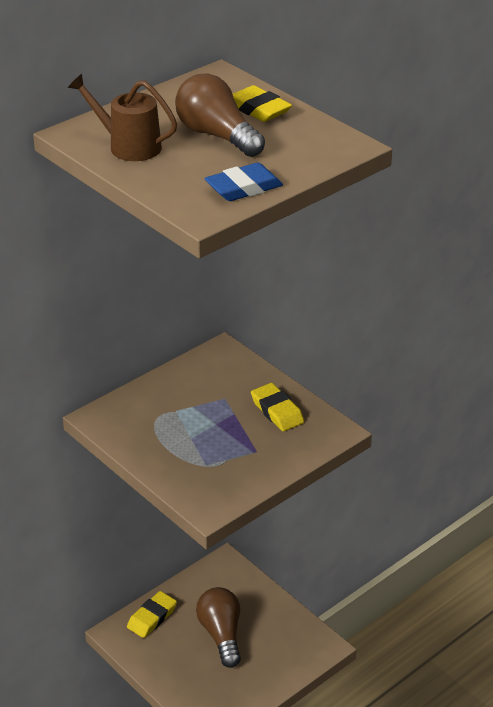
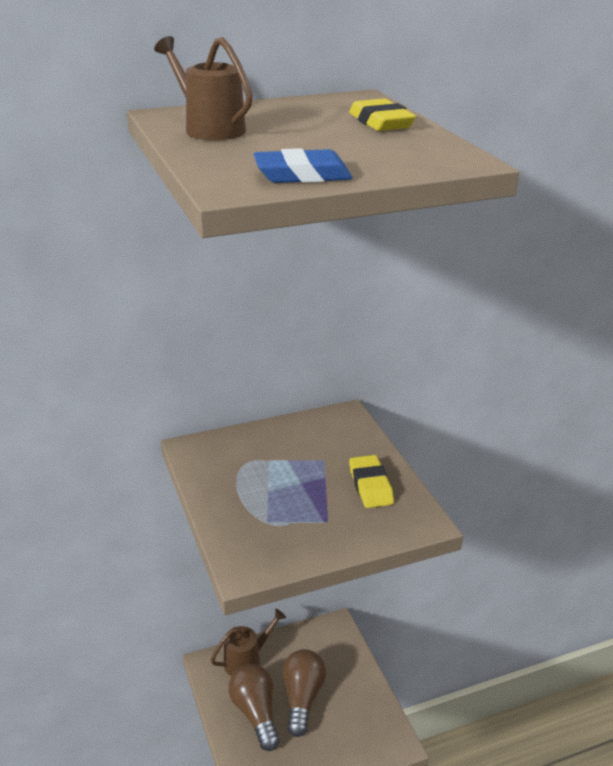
camera: 20 degrees right, 5 degrees down
yellow eraser [127,591,177,638] -> brown watering can [211,609,286,676]
brown light bulb [175,73,265,157] -> brown light bulb moved to [228,664,279,751]

